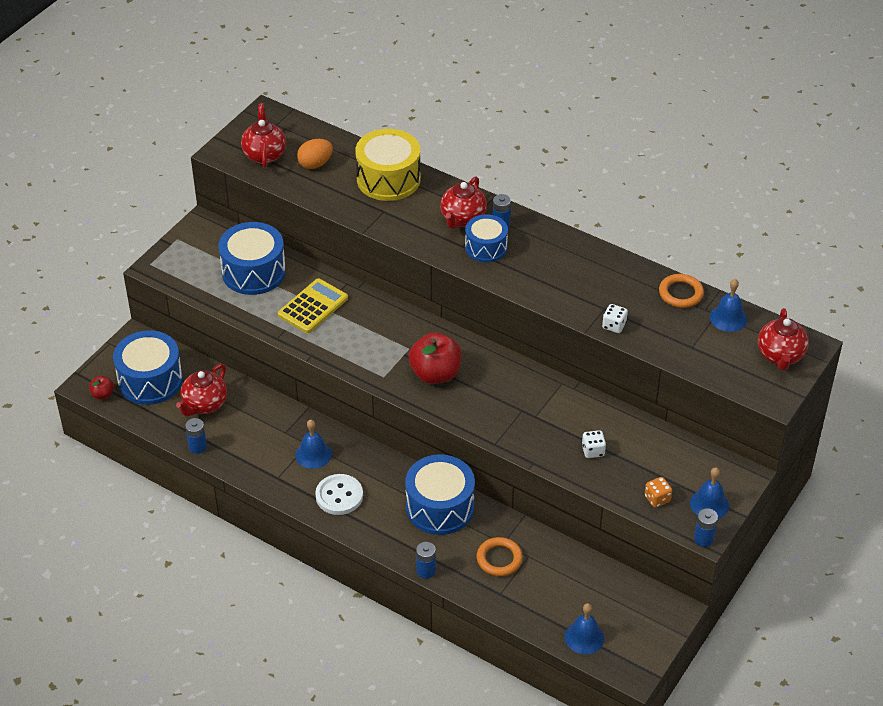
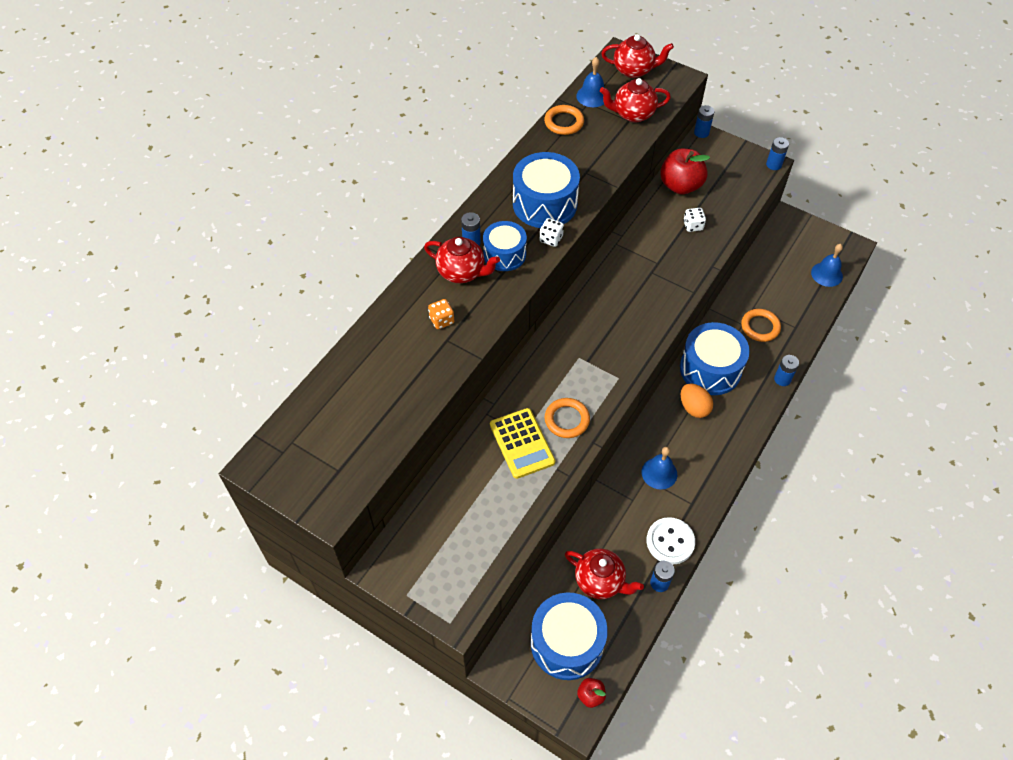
camera: 90 degrees left, 10 degrees up
blue drum [218,222,286,295] -> blue drum moved to [513,152,580,228]
red teapot [241,103,286,168] -> red teapot moved to [600,78,671,122]
yellow calculator [278,278,348,333] -> yellow calculator turned 150 degrees counterclockwise [490,408,555,479]
orange egg [297,139,333,169] -> orange egg moved to [681,383,713,418]
white button [315,474,363,515] -> white button moved to [646,517,695,565]
yellow drum [355,129,421,201] -> none
red apple [409,333,461,384] -> red apple moved to [660,149,710,195]
white dice [602,304,628,333] -> white dice moved to [540,218,564,247]
orange dice [645,477,672,508] -> orange dice moved to [428,299,454,329]
blue bell [690,467,729,519] -> none
none -> orange ring [545,398,590,438]
none -> blue battery [694,105,714,138]

